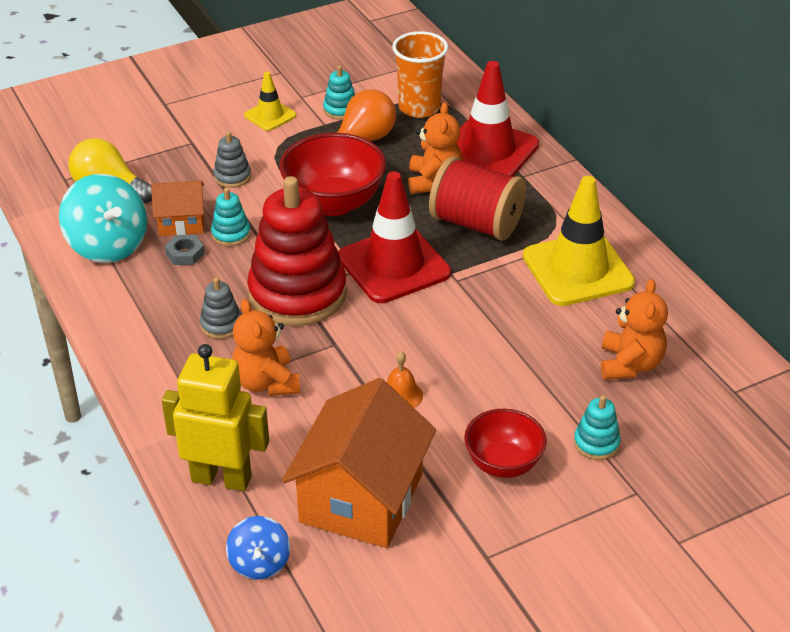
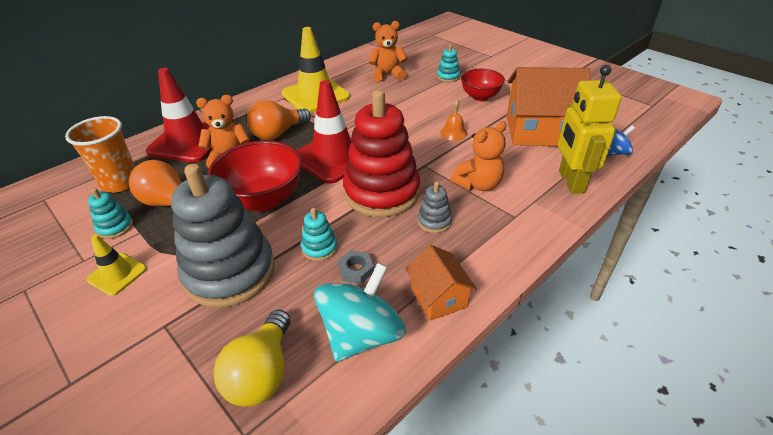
camera: 105 degrees left, 0 degrees up
orange house [151,181,204,236] -> orange house moved to [405,245,477,321]
grey stacking toy [213,131,251,188] -> grey stacking toy [171,164,275,308], size x2.39
red spool [429,157,526,241] -> orange light bulb [247,100,311,140]

